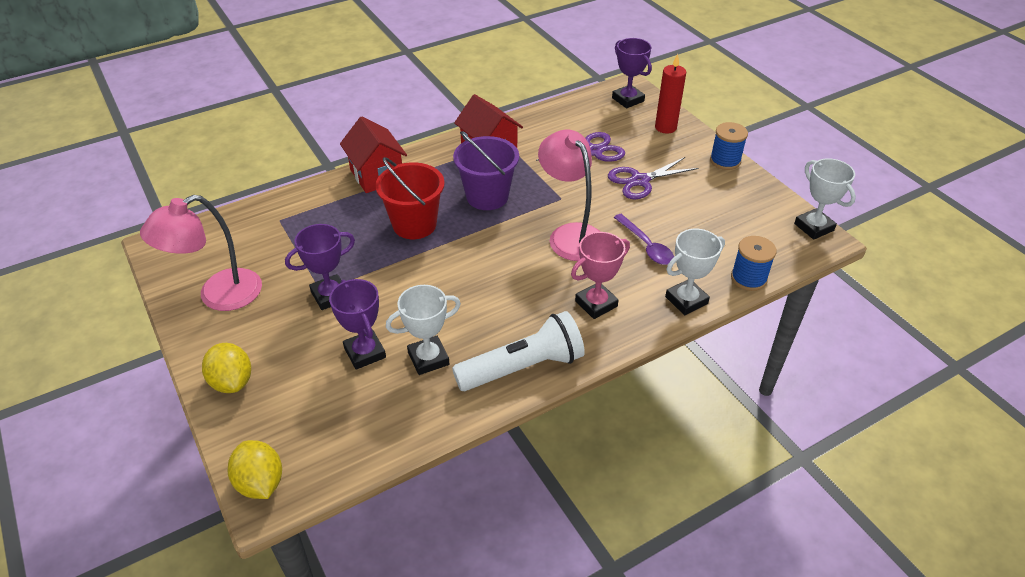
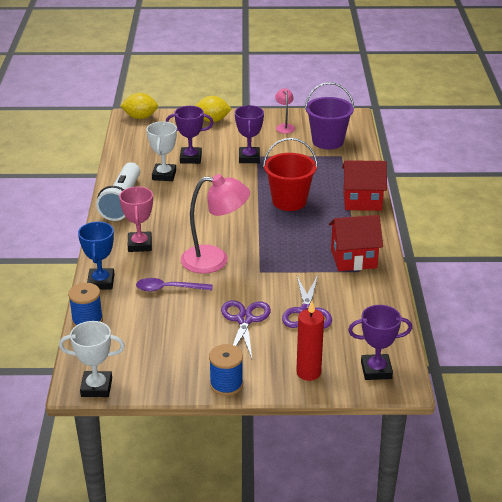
camera: 120 degrees right, 10 degrees down
pink lamp [140,195,262,311] -> pink lamp [275,88,295,134], size x0.51
purple bucket [453,131,519,210] -> purple bucket moved to [305,82,354,150]
white trophy [665,229,725,315] -> blue trophy [78,221,115,290]

